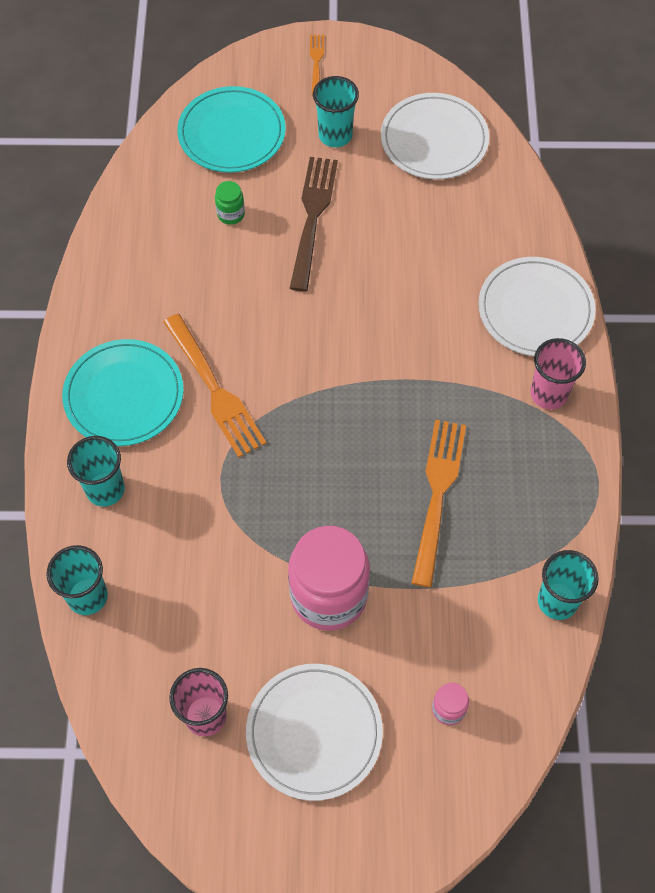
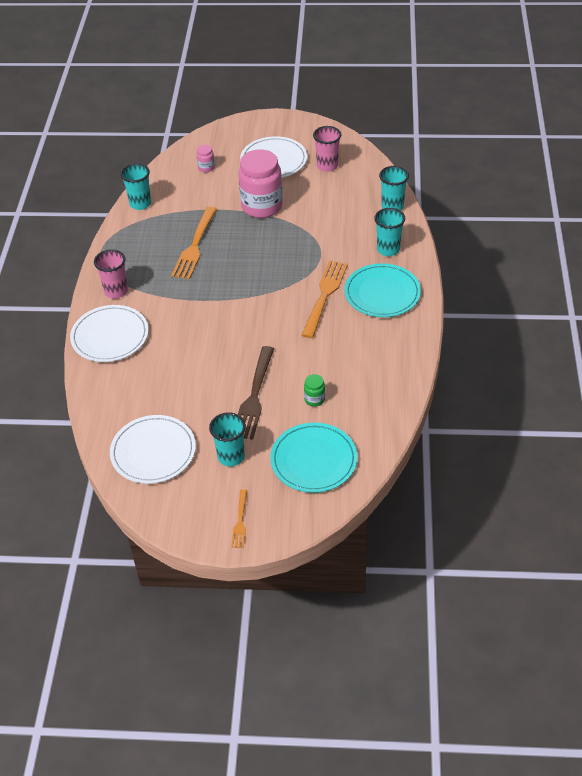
camera: 175 degrees left, 15 degrees down
orange fork [163,314,266,457] -> orange fork turned 45 degrees clockwise [302,260,348,338]

